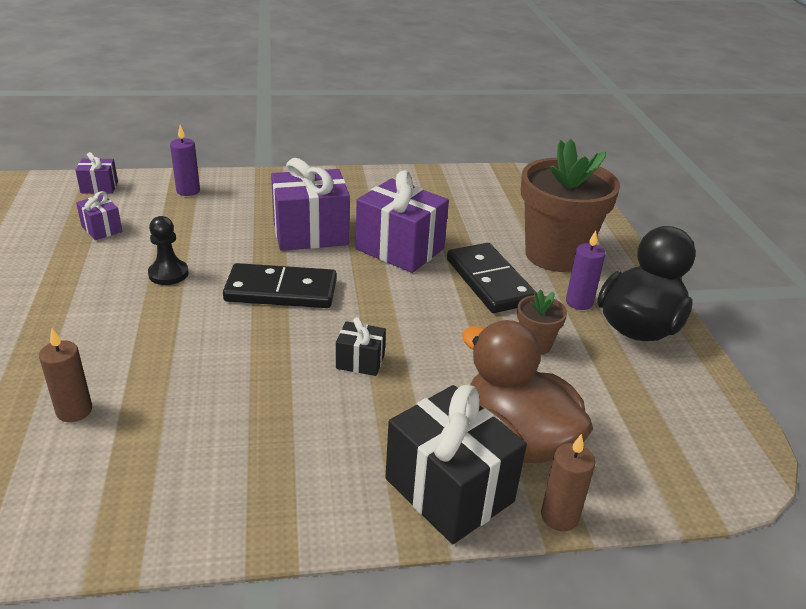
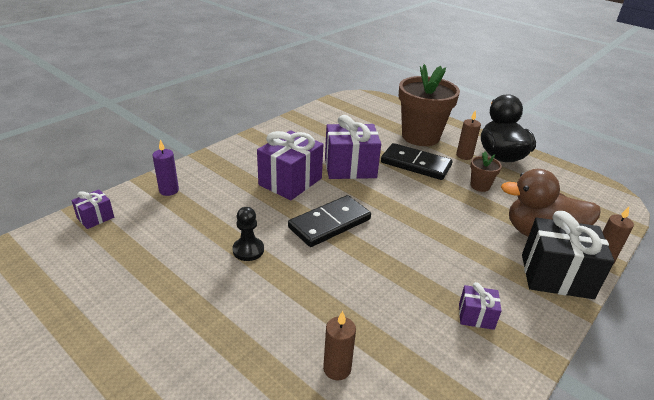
camera: 40 degrees left, 0 degrees up
purple gift [76,191,123,240] -> purple gift moved to [459,282,501,330]
black gift [336,317,386,376] -> none
purple candle [566,231,606,310] -> brown candle [456,110,481,160]

